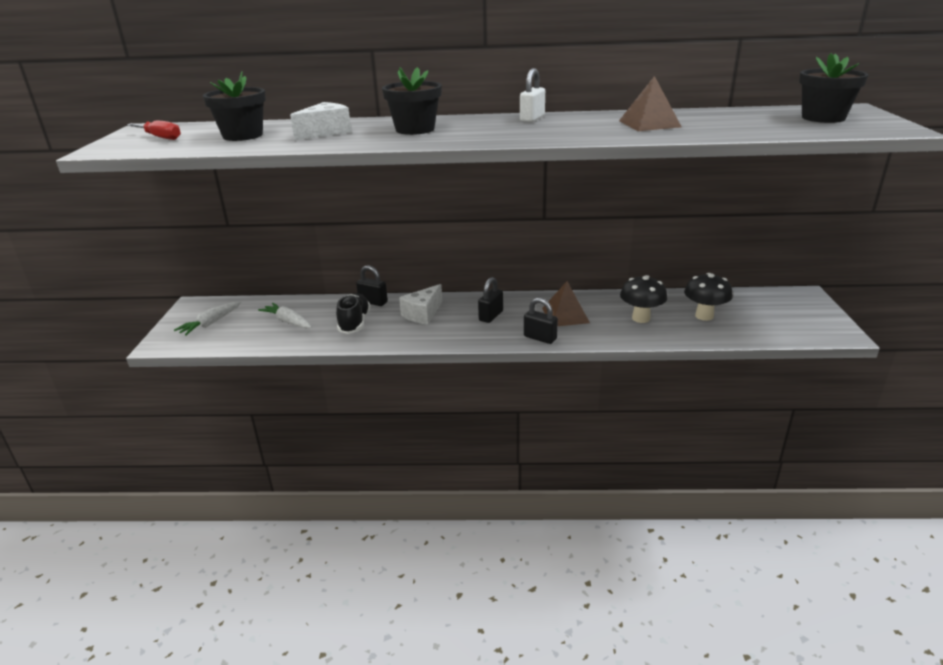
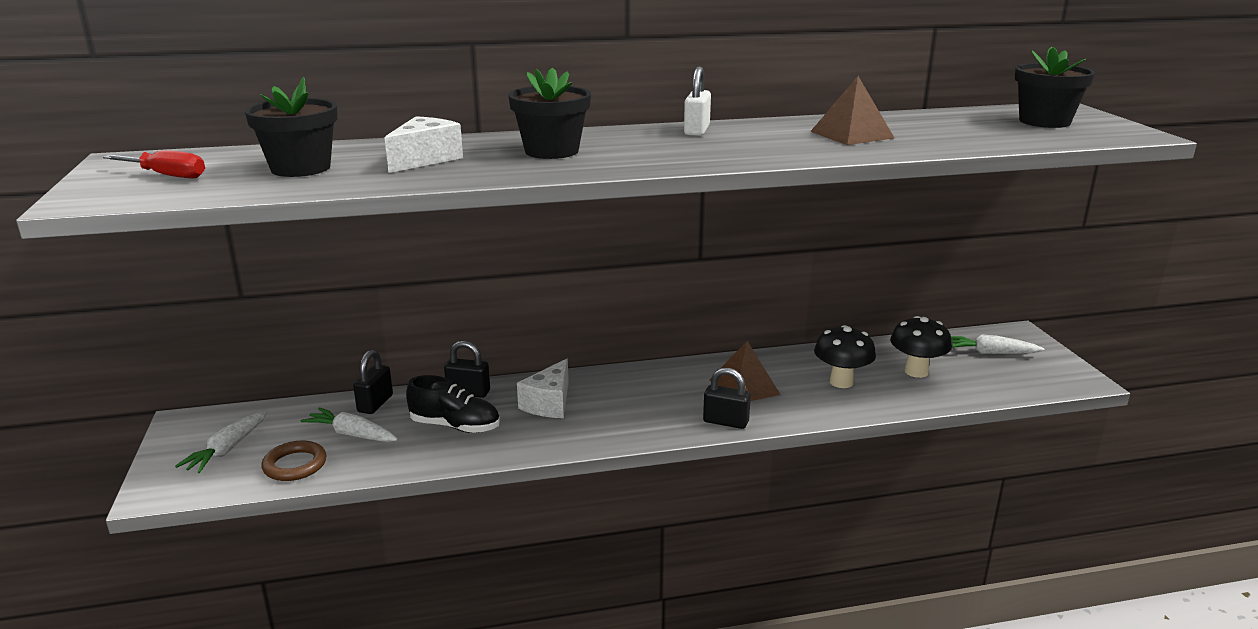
camera: 15 degrees left, 5 degrees down
black shoe [336,293,371,334] -> black shoe turned 120 degrees clockwise [406,375,500,433]
black padlock [478,277,503,323] -> black padlock moved to [353,350,393,414]
none -> brown ring [261,441,327,481]
none -> white carrot [951,335,1045,354]

